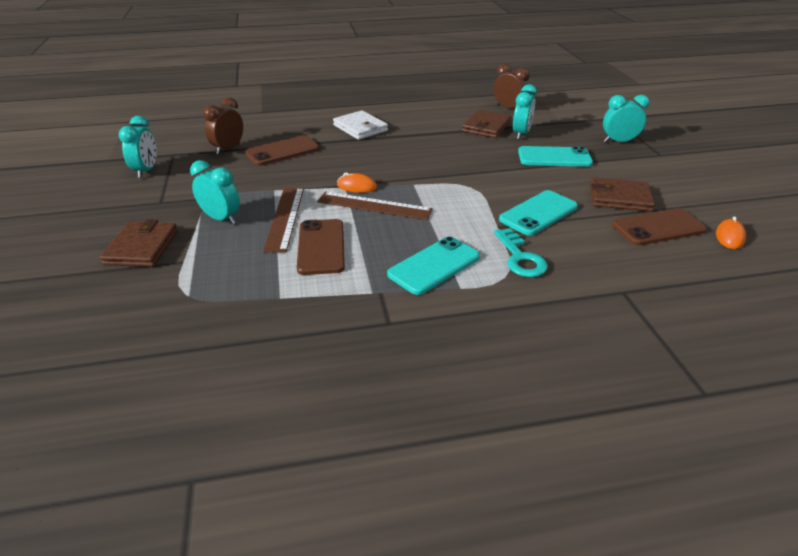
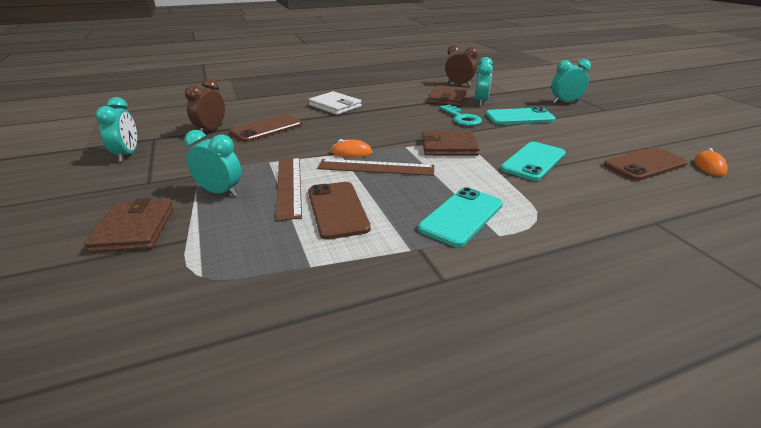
camera: 10 degrees left, 5 degrees down
turquoise key [494,228,548,277] -> turquoise key moved to [439,105,482,126]
brown wallet [590,177,655,211] -> brown wallet moved to [422,131,480,156]

